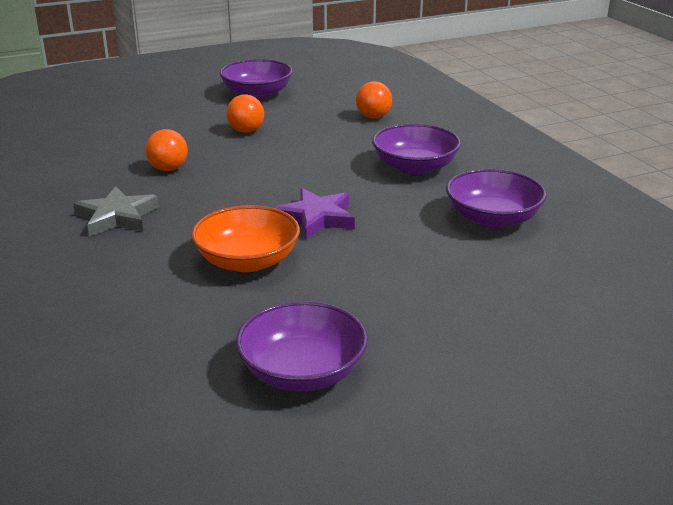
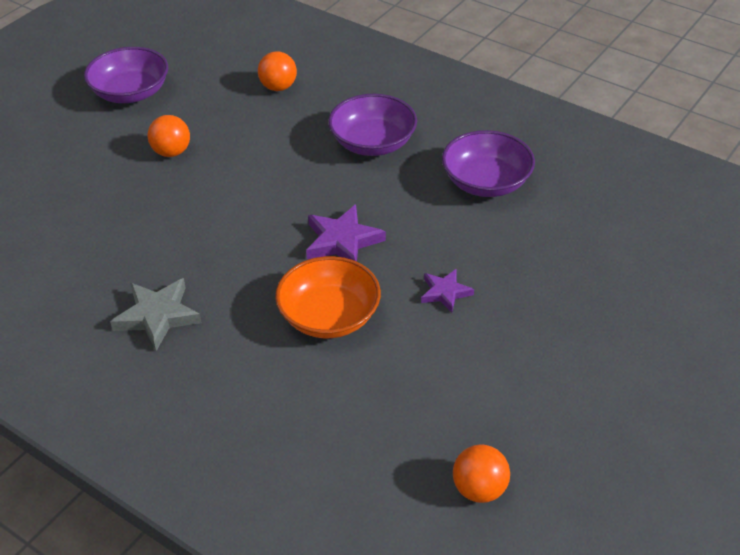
camera: 30 degrees left, 15 degrees up
orange ball [145,129,188,171] -> orange ball moved to [453,444,510,503]
purple bowl [236,301,368,391] -> none
none -> purple star [421,269,474,313]

